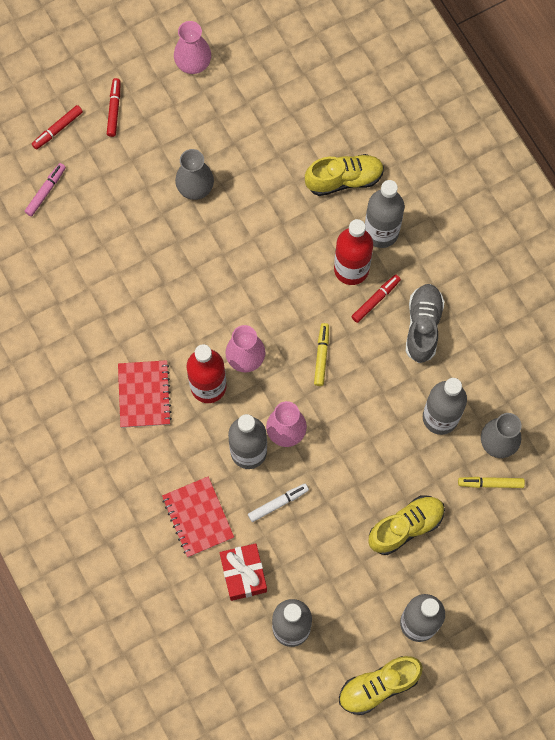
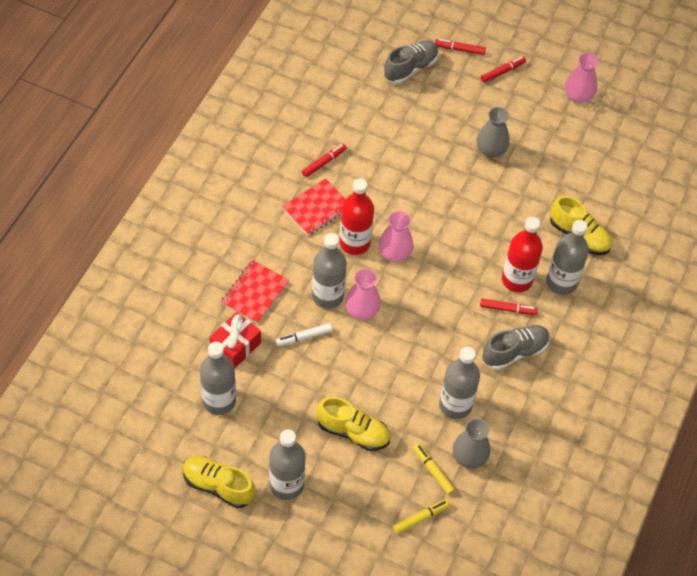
camera: 50 degrees right, 15 degrees down
pink marker [25,163,66,216] -> grey shoe [384,40,439,84]
white marker [248,484,309,522] -> white marker turned 135 degrees clockwise [276,323,333,346]
yellow marker [314,323,329,386] -> yellow marker moved to [393,499,450,534]
none -> red marker [302,144,347,177]

